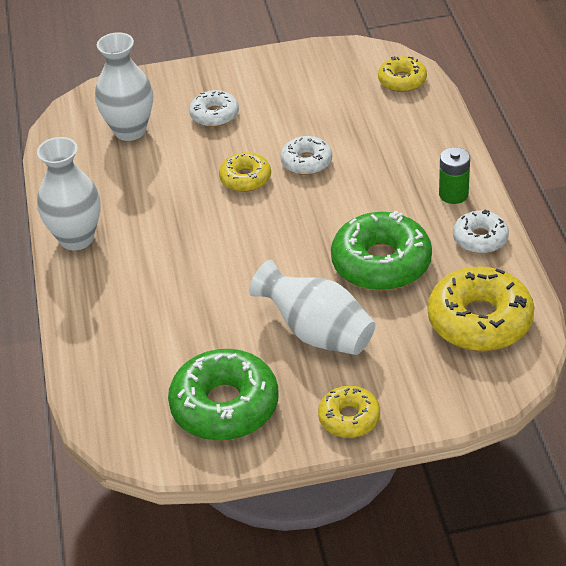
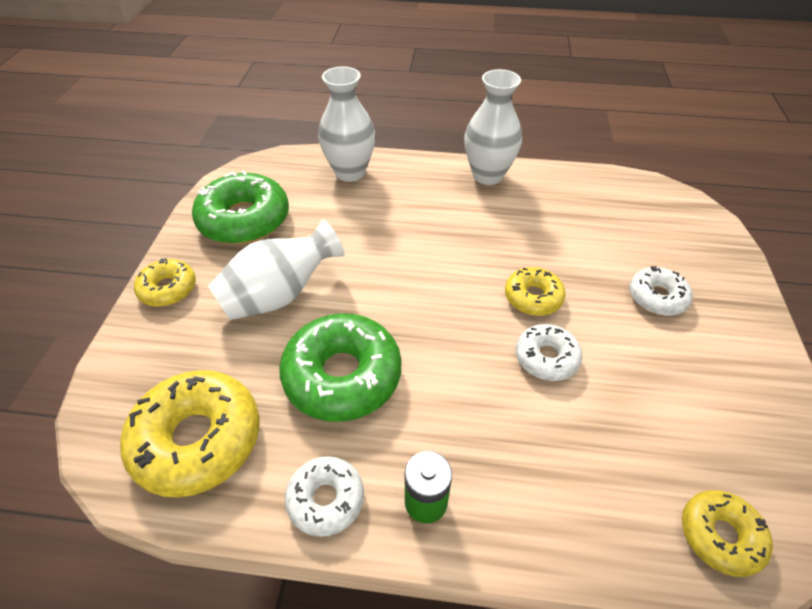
camera: 105 degrees right, 5 degrees up
white vase [95,32,153,141] -> white vase moved to [318,66,375,182]

